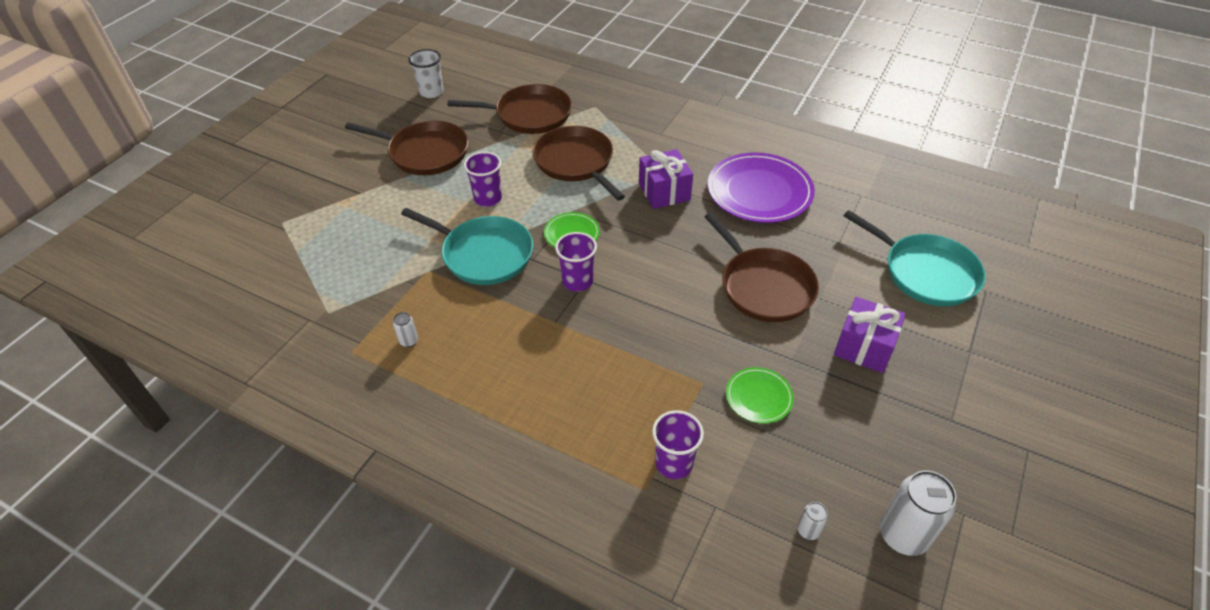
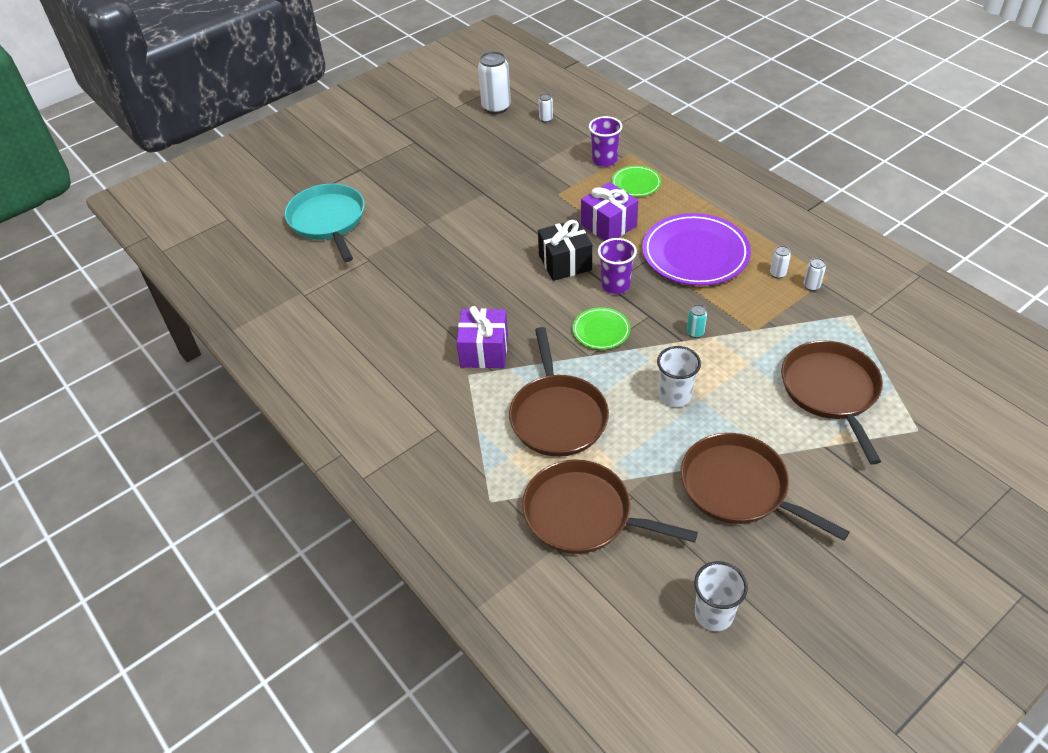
camera: 155 degrees left, 0 degrees up
turquoise pan [401,208,533,285] -> turquoise can [687,304,707,338]
purple cup [464,152,502,206] -> white cup [657,346,701,407]
brown pan [704,212,819,322] -> brown pan moved to [781,340,883,465]
purple plate [708,152,815,223] -> purple plate moved to [642,213,751,286]
green plate [726,367,794,424] -> green plate moved to [612,166,661,197]
purple gift [834,297,906,373] -> purple gift moved to [581,182,638,241]
none -> black gift [538,219,592,281]
none -> white can [804,258,826,291]

